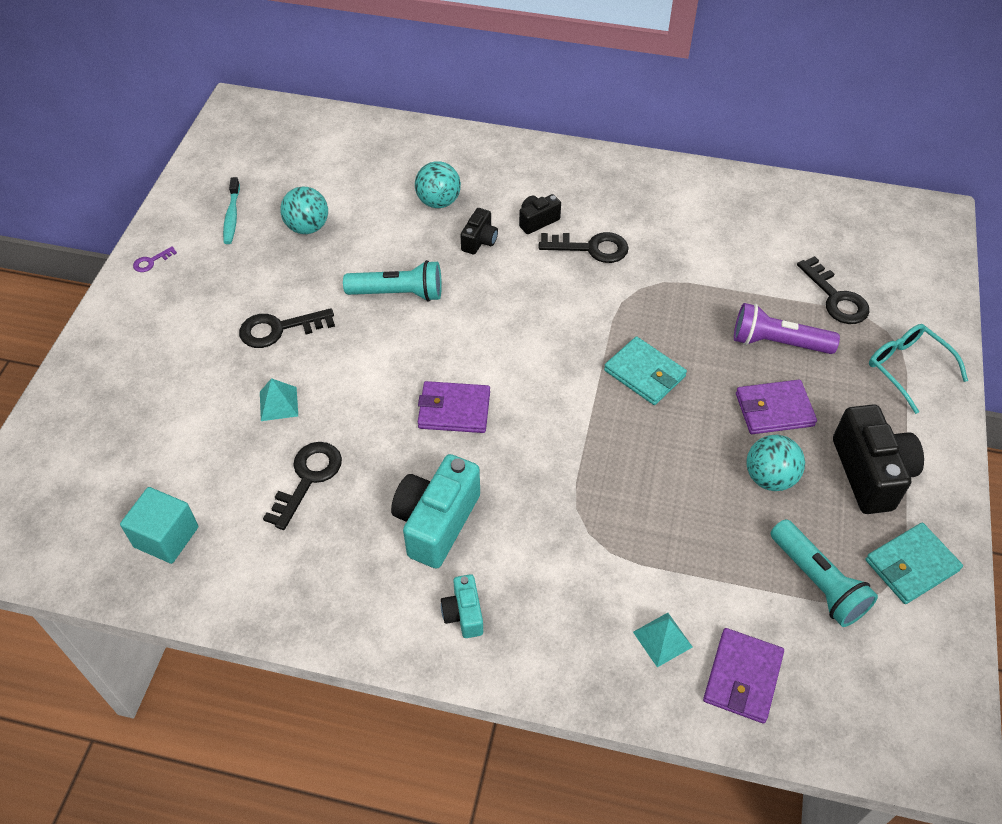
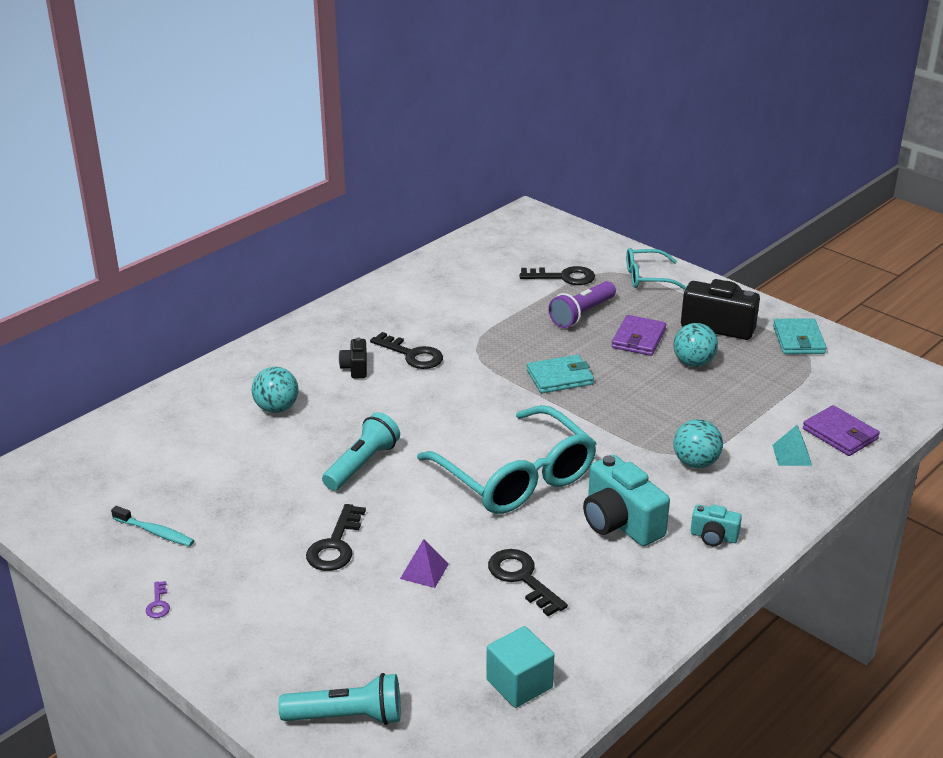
camera: 60 degrees left, 20 degrees down
turquoise pyramid [260,378,298,421] -> purple pyramid [400,539,449,588]
turquoise ball [280,187,328,234] -> turquoise ball moved to [674,419,723,468]
purple wallet [418,381,490,433] -> turquoise glasses [417,405,597,514]
black camera [460,208,498,255] -> none
black key [539,232,629,263] -> black key turned 90 degrees clockwise [370,332,443,369]
turquoise flashlight [771,519,878,627] -> turquoise flashlight moved to [278,673,401,725]

